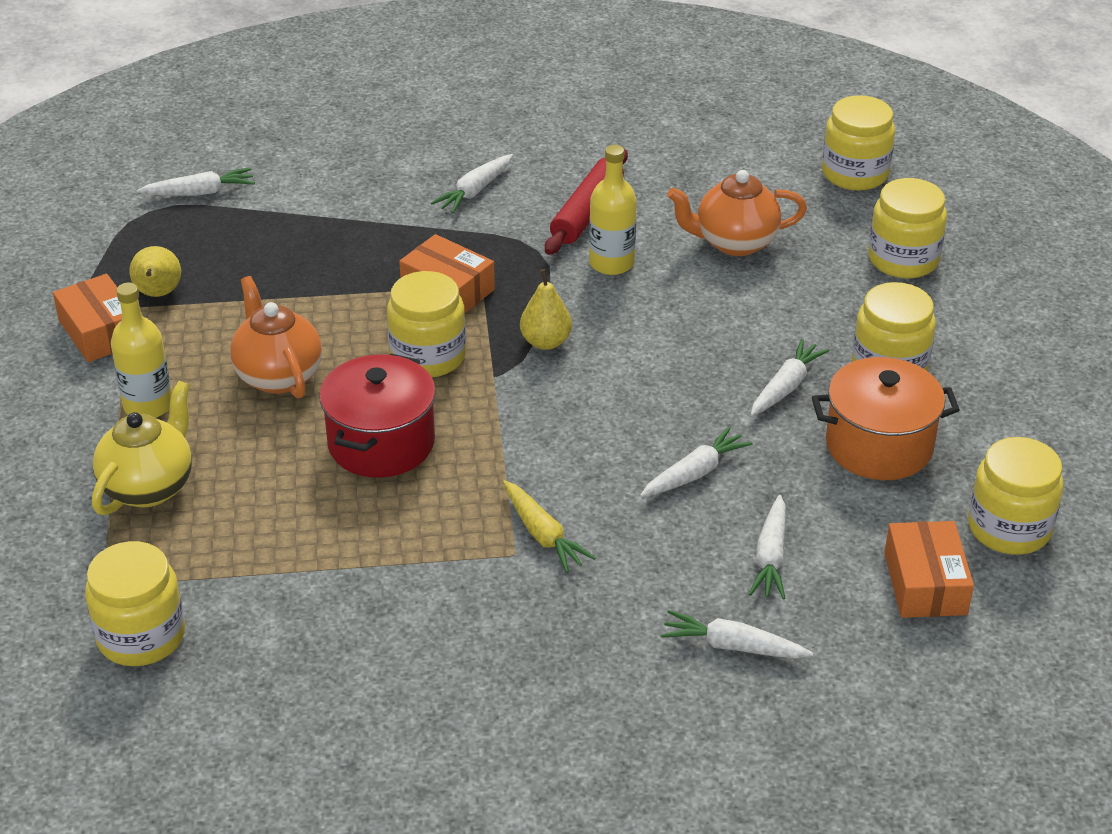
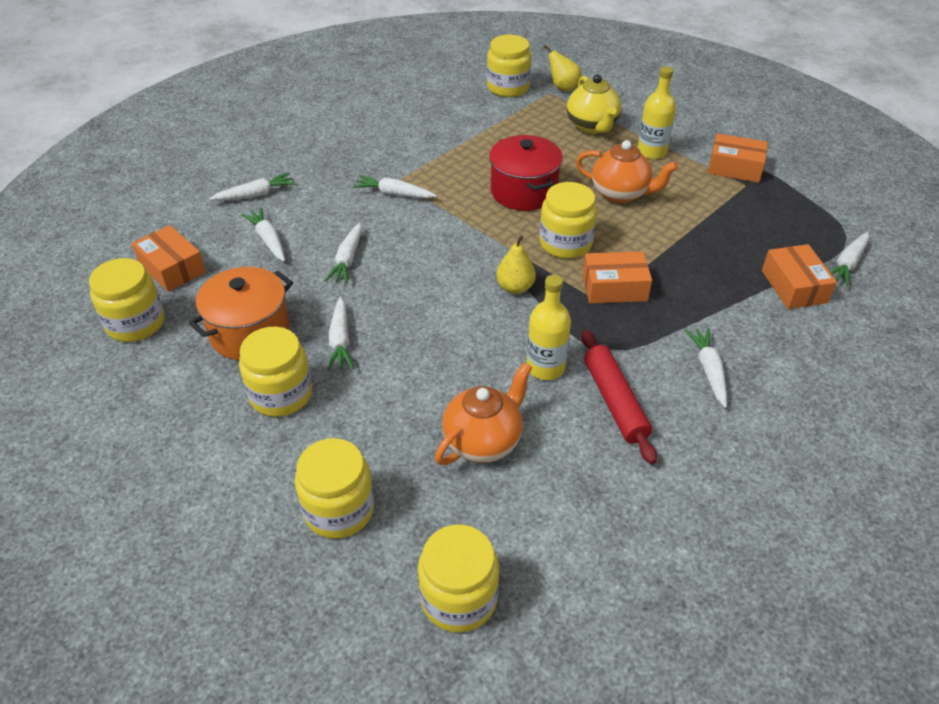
camera: 140 degrees right, 5 degrees up
yellow pear [129,246,181,297] -> yellow pear moved to [544,45,582,92]
yellow carrot [503,480,596,573] -> white carrot [353,175,437,198]
none -> orange box [762,244,837,309]

